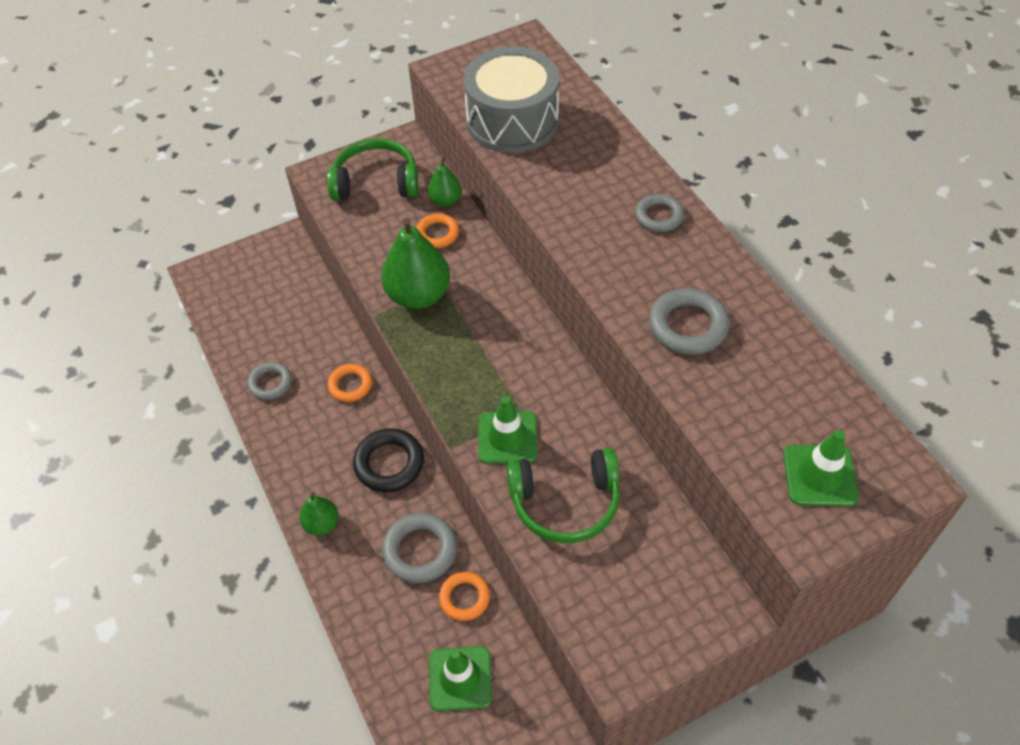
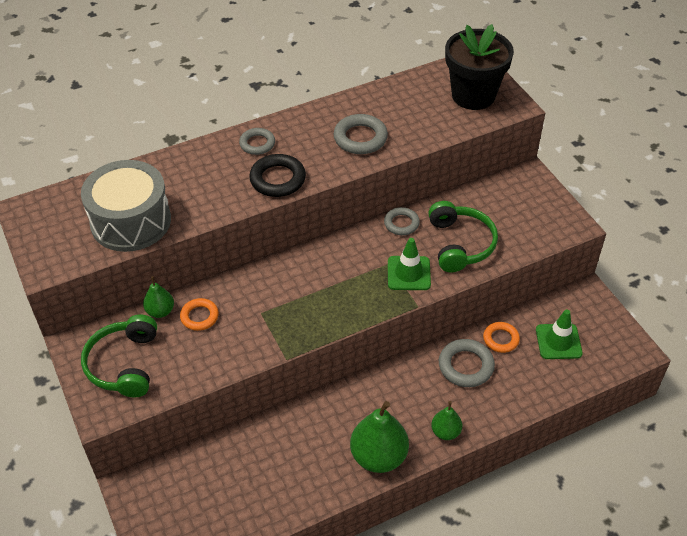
camera: 90 degrees left, 5 degrees down
grey ring [247,362,292,400] -> grey ring moved to [384,207,420,235]
orange ring [328,364,372,402] -> none
black ring [353,428,424,492] -> black ring moved to [249,154,306,197]
green pear [381,217,450,309] -> green pear moved to [350,401,409,473]
green traffic cone [783,430,859,506] -> black flower pot [445,24,514,110]

